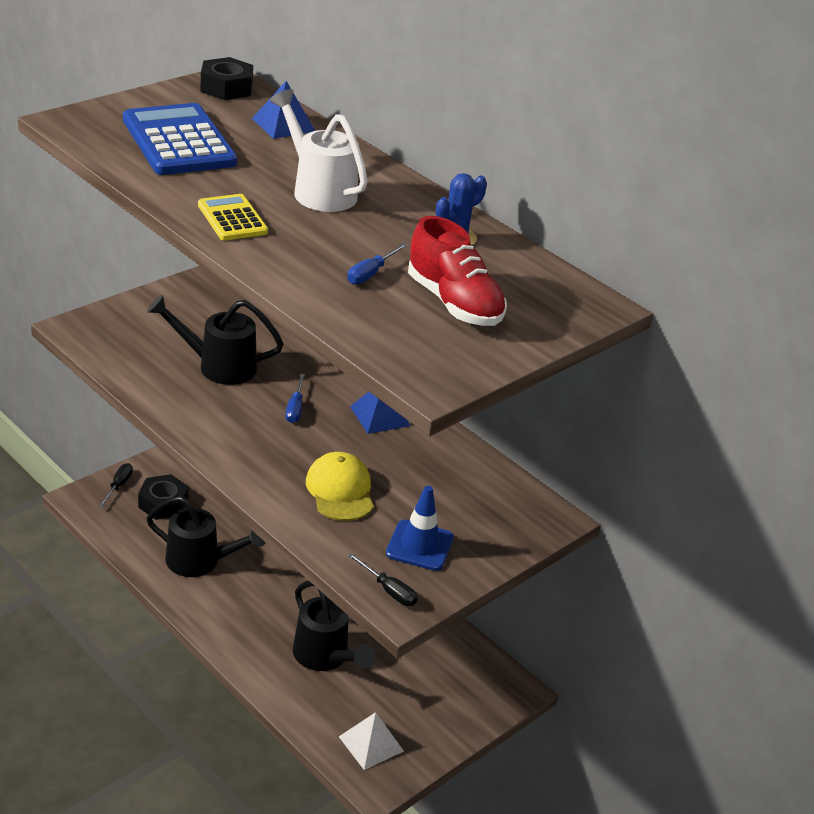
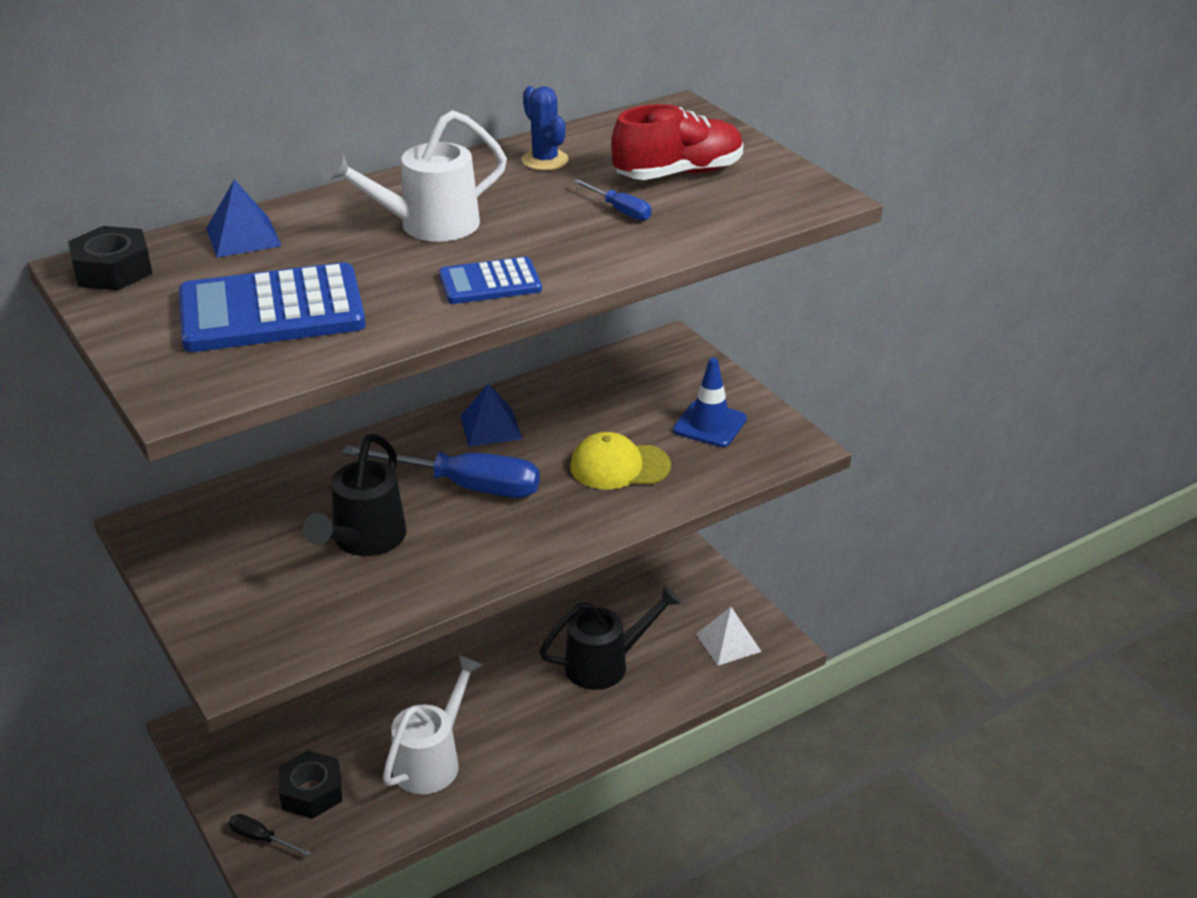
camera: 75 degrees left, 0 degrees up
black watering can [146,496,266,577] -> white watering can [383,655,483,794]
yellow calculator [198,194,268,240] -> blue calculator [439,257,542,304]
blue screwdriver [285,374,305,423] -> blue screwdriver [342,445,540,498], size x2.17
black screwdriver [347,553,418,606] -> none

